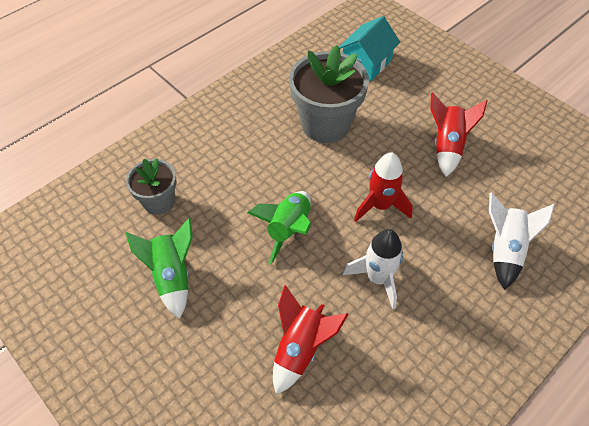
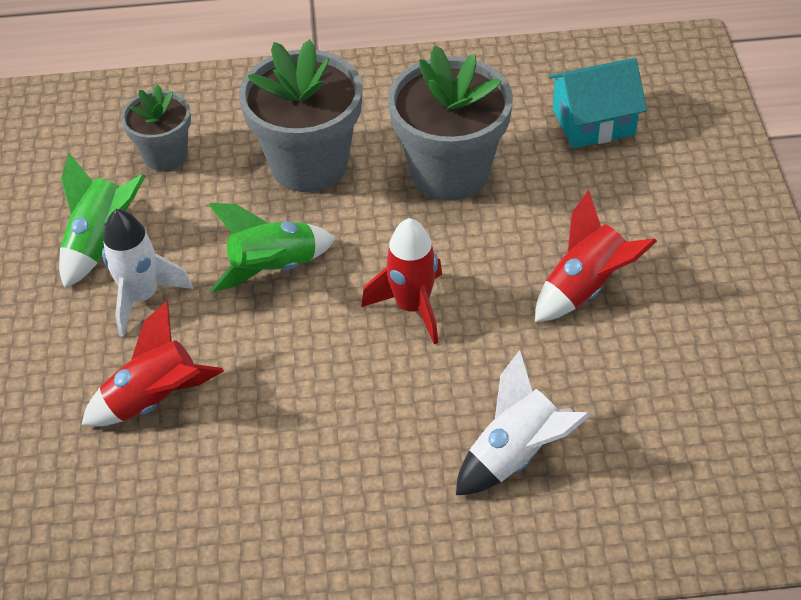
camera: 40 degrees right, 5 degrees down
white rocket [343,229,403,309] -> white rocket moved to [102,209,193,337]
none -> grey flower pot [239,39,362,192]

